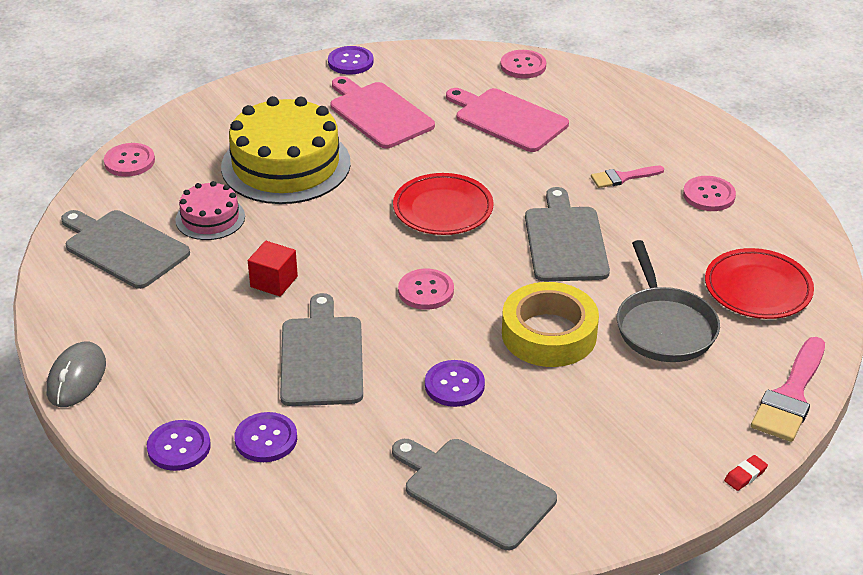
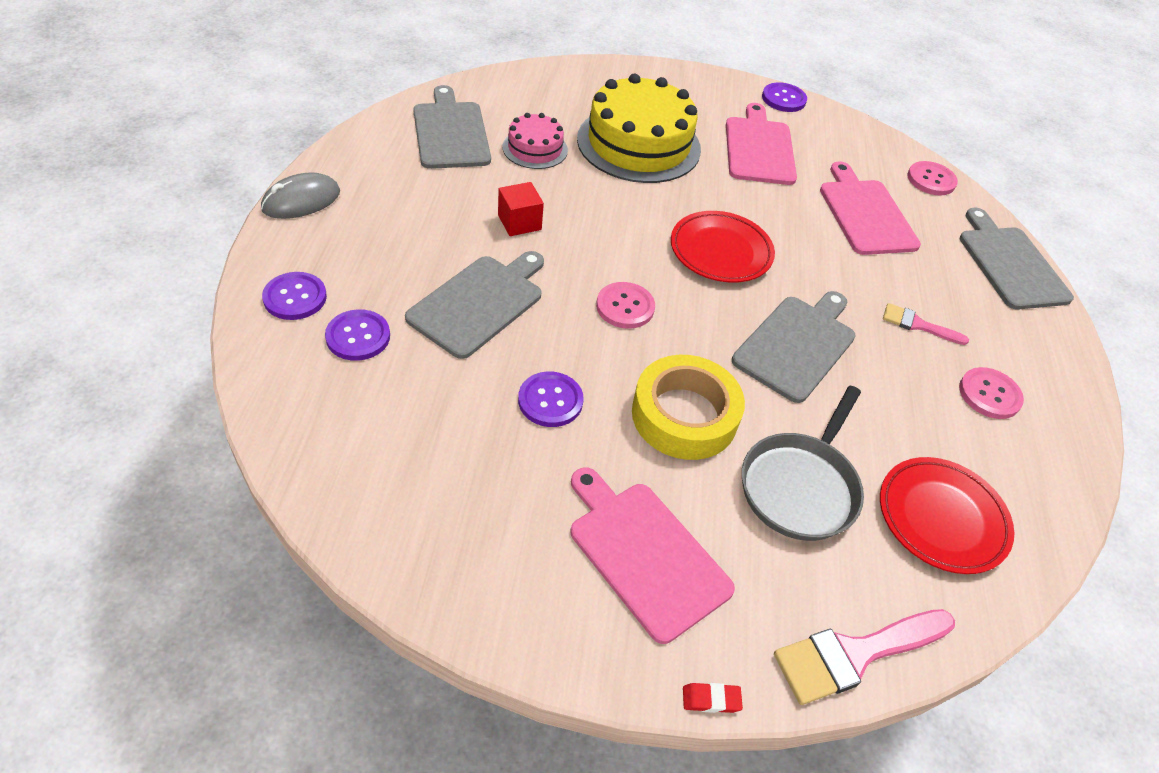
camera: 35 degrees right, 10 degrees up
pink button [104,143,155,177] -> none
grey cutting board [392,439,557,550] -> grey cutting board moved to [960,208,1074,310]
none -> pink cutting board [570,468,735,644]

